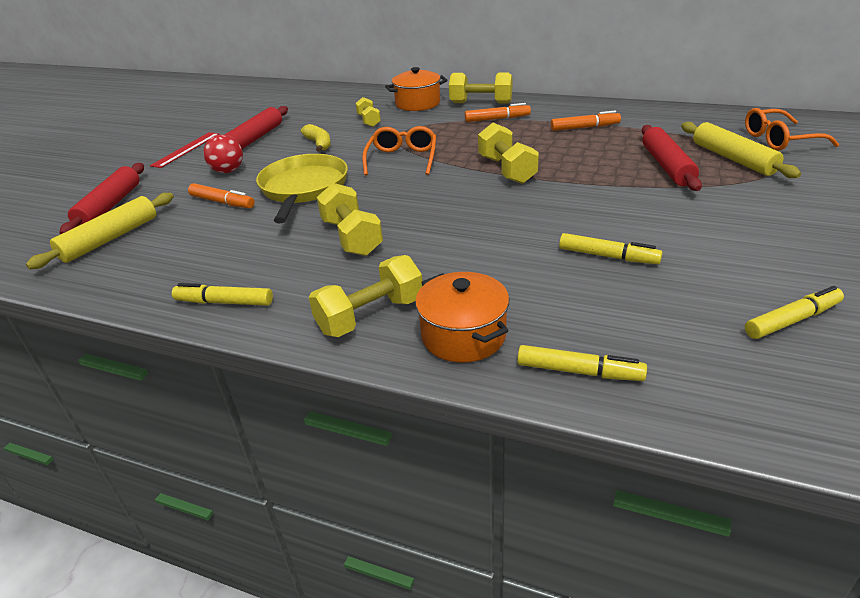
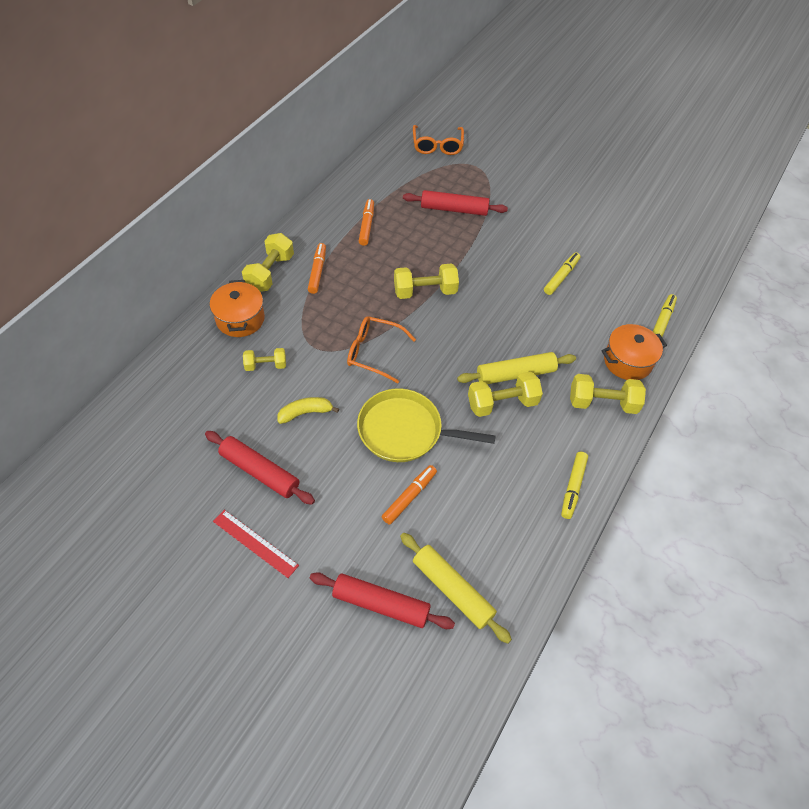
camera: 85 degrees left, 20 degrees up
red ball [203,135,243,173] -> none
yellow dumbbell [309,255,422,337] -> yellow dumbbell turned 60 degrees counterclockwise [570,374,646,414]
yellow rolling pin [681,122,801,178] -> yellow rolling pin moved to [457,352,576,384]
yellow marker [745,286,844,339] -> none

